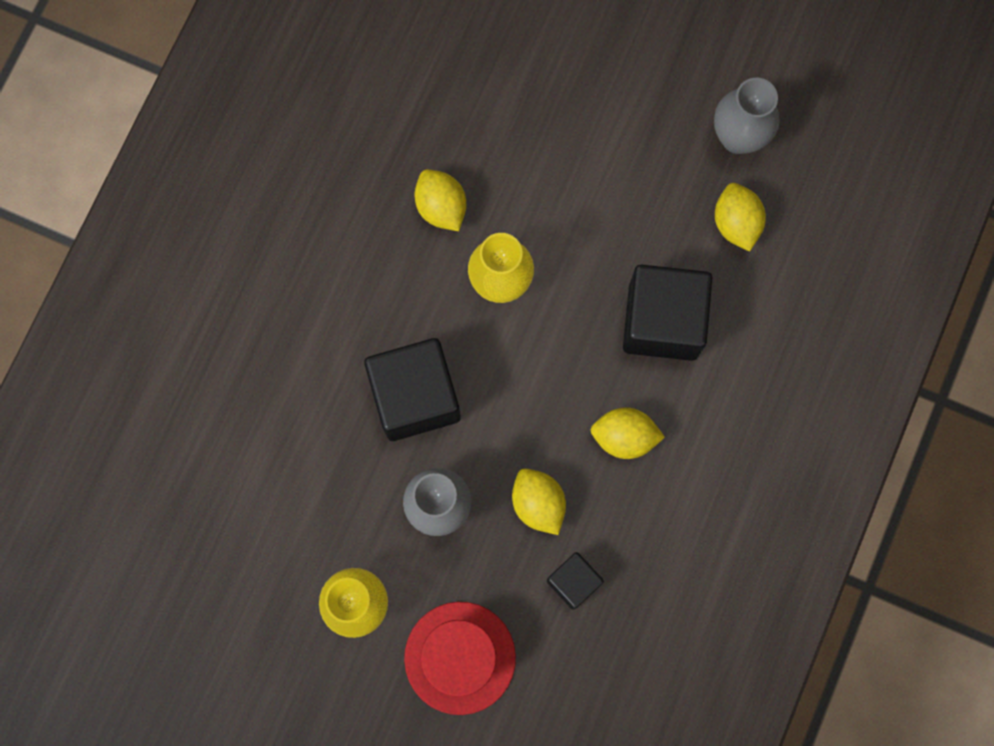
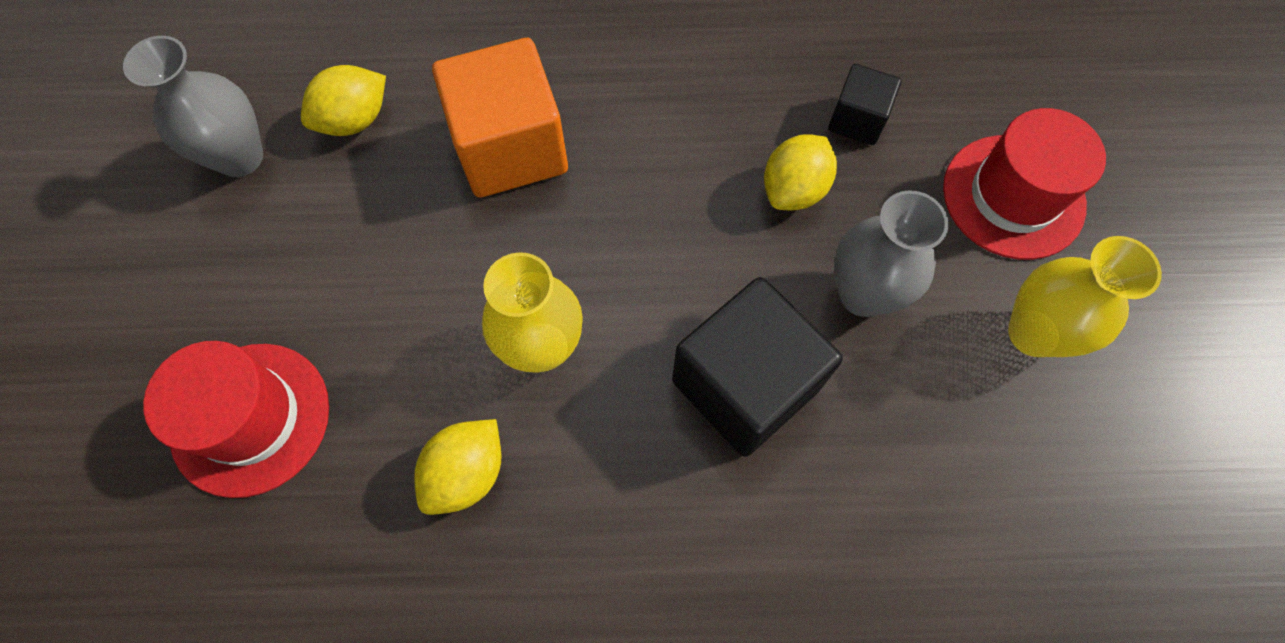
camera: 115 degrees left, 10 degrees down
yellow lemon [590,407,665,459] -> none
black cube [623,264,713,361] -> orange cube [432,38,568,198]
none -> red hat [143,341,329,498]

